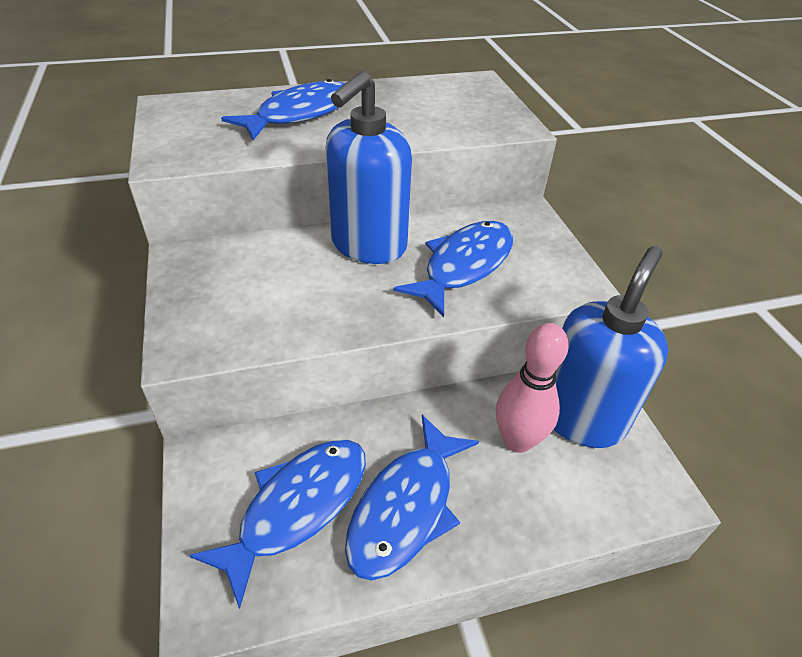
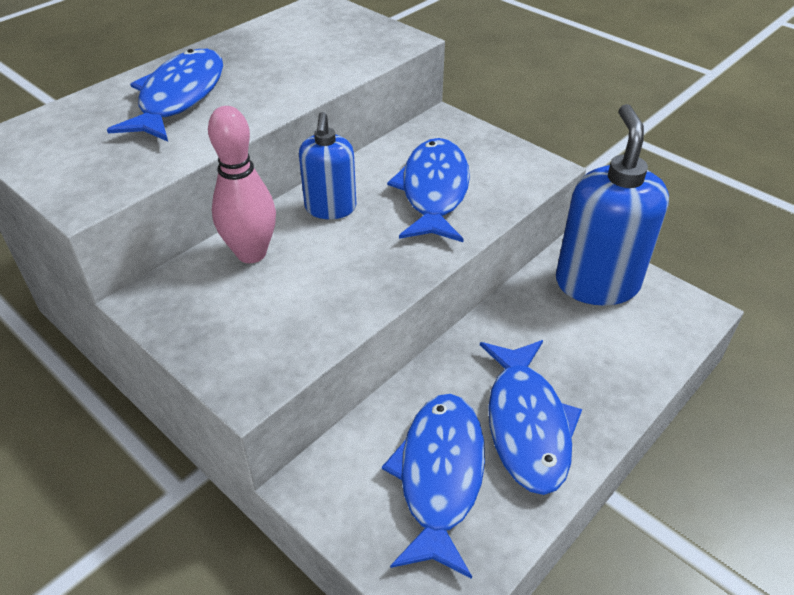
camera: 30 degrees left, 0 degrees up
blue soap dispenser [326,71,412,264] -> blue soap dispenser [299,112,356,219], size x0.58
pink bowling pin [496,323,569,453] -> pink bowling pin moved to [208,106,276,263]

